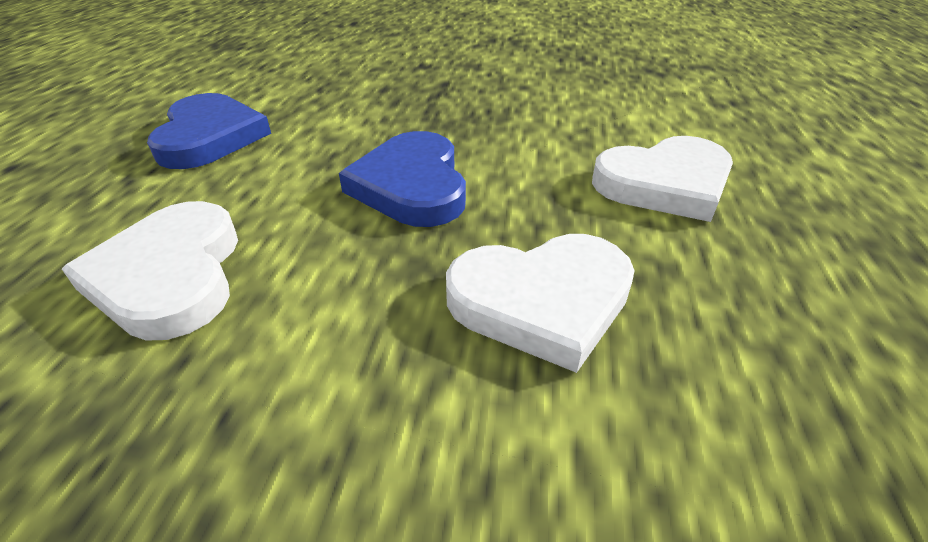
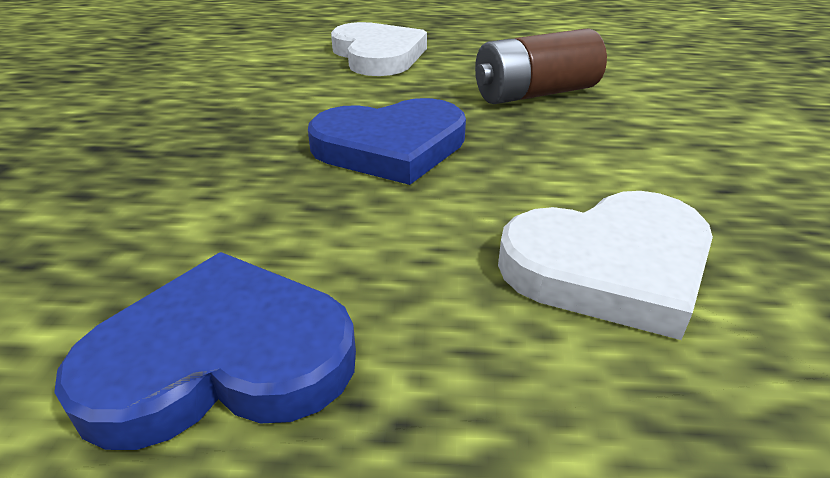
camera: 95 degrees left, 5 degrees down
white heart [446,234,635,373] -> brown battery [475,29,607,104]

